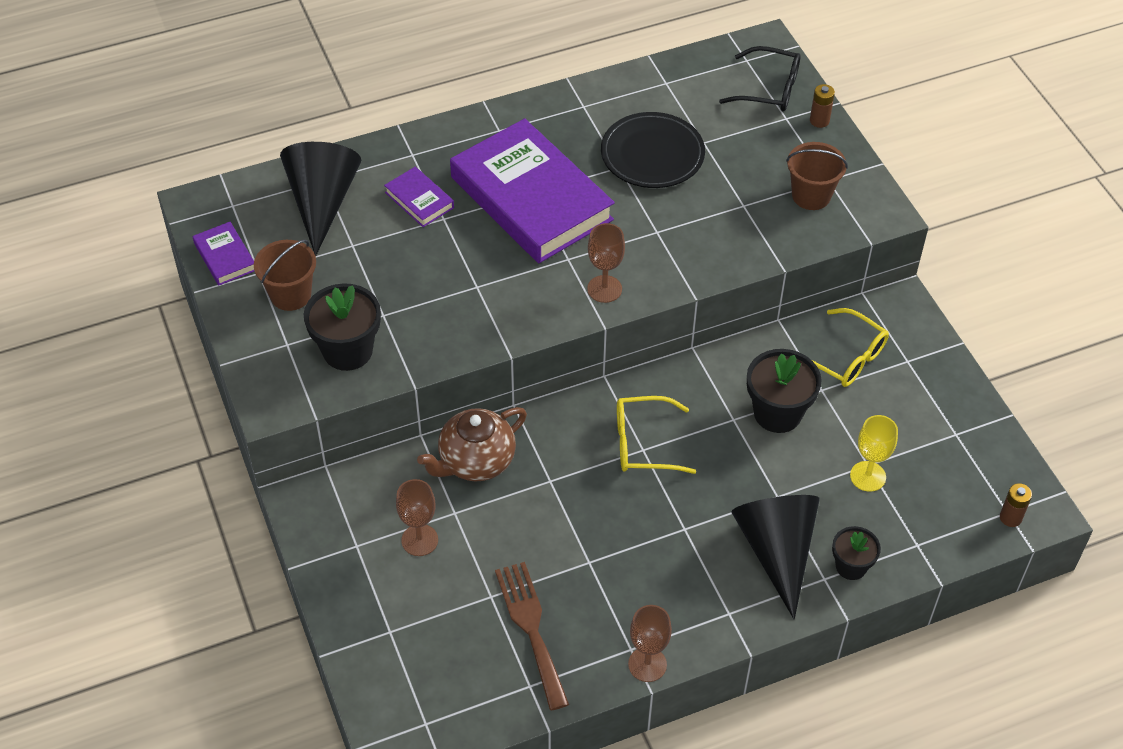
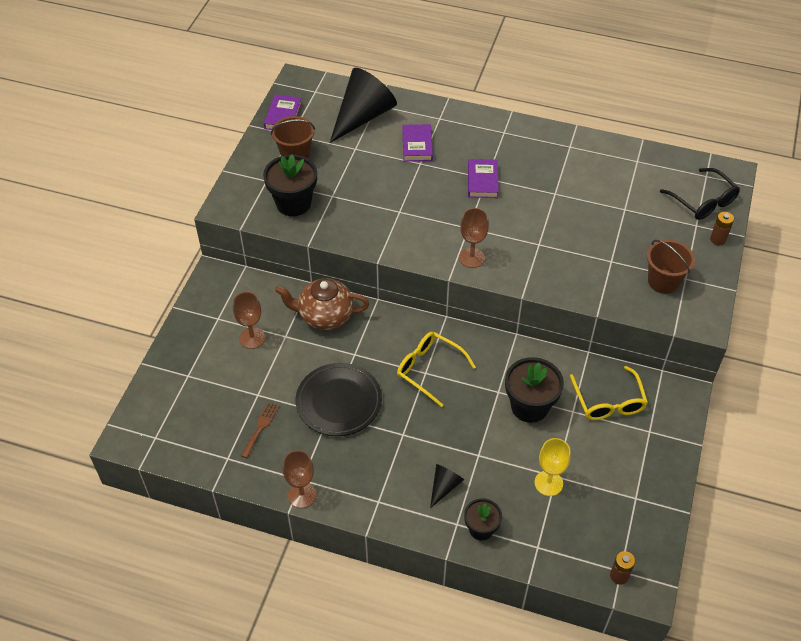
camera: 40 degrees right, 0 degrees up
purple book [450,118,615,263] -> purple book [468,159,499,198], size x0.42
brown fork [495,562,569,710] -> brown fork [241,402,279,458], size x0.55
black plate [601,112,705,188] -> black plate moved to [296,363,382,436]
black cone [731,495,820,619] -> black cone [430,464,464,508], size x0.47

